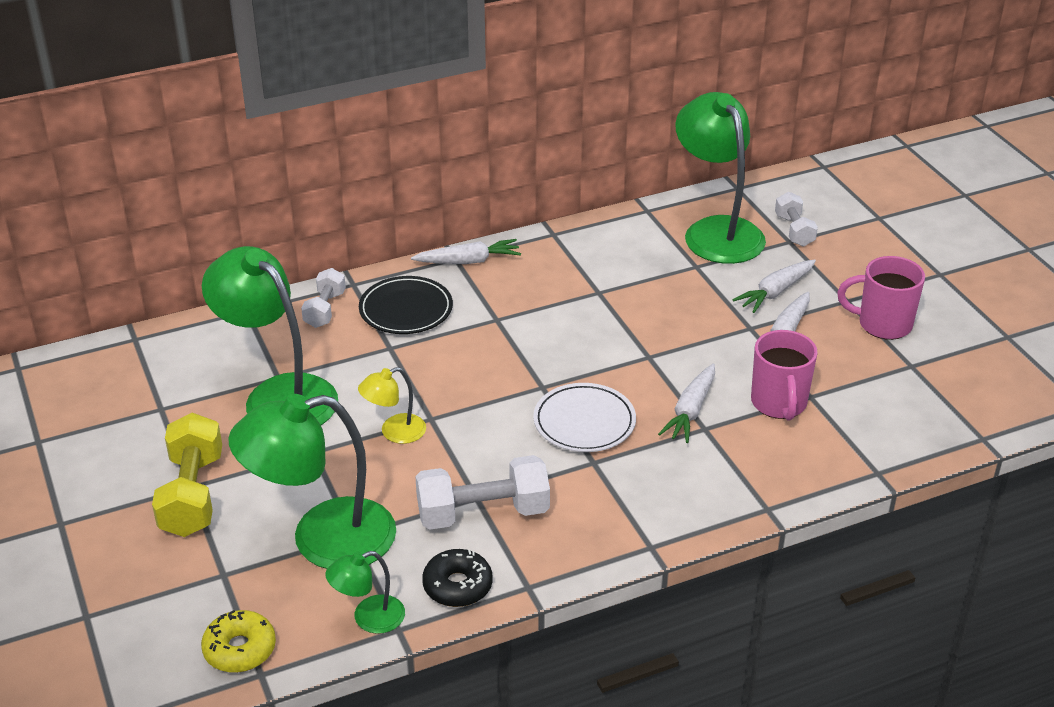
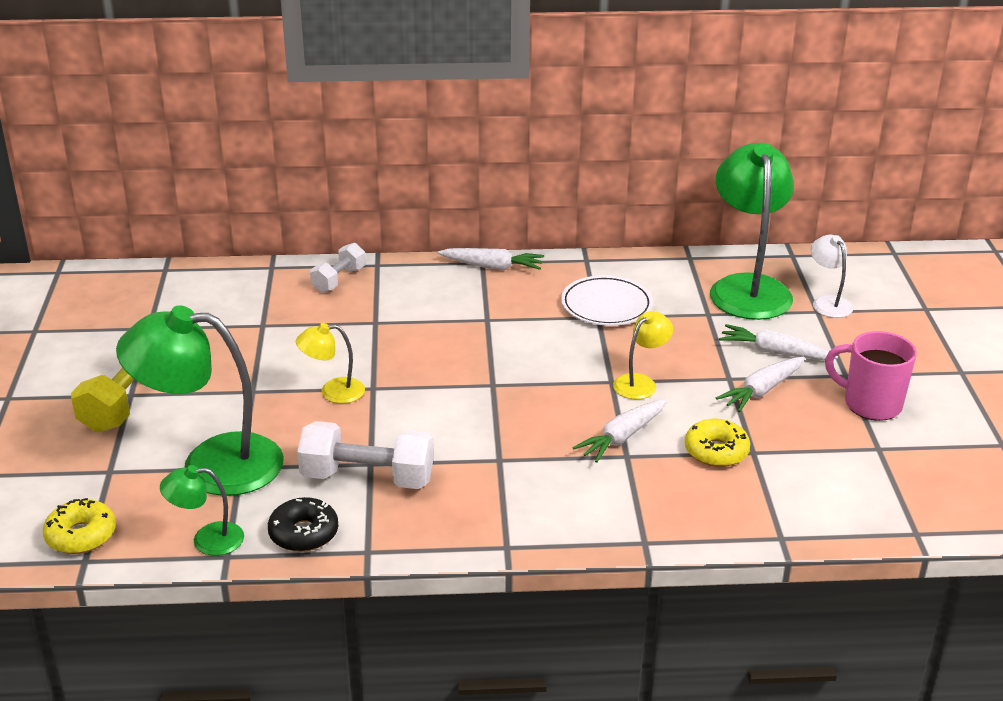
camera: 20 degrees right, 5 degrees down
green lamp [202,246,338,425] -> none
black plate [359,276,453,334] -> none
white plate [533,383,636,452] -> white plate moved to [561,275,653,326]
white carrot [733,259,816,313] -> white carrot turned 45 degrees clockwise [719,324,838,360]
pink mug [751,330,818,421] -> yellow donut [685,419,750,467]
white dumbbell [775,192,818,246] -> white lamp [810,234,853,318]
none -> yellow lamp [613,311,673,399]

